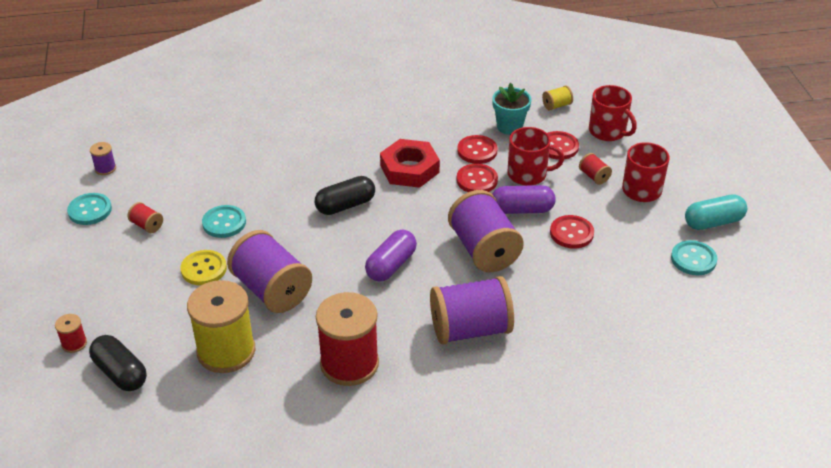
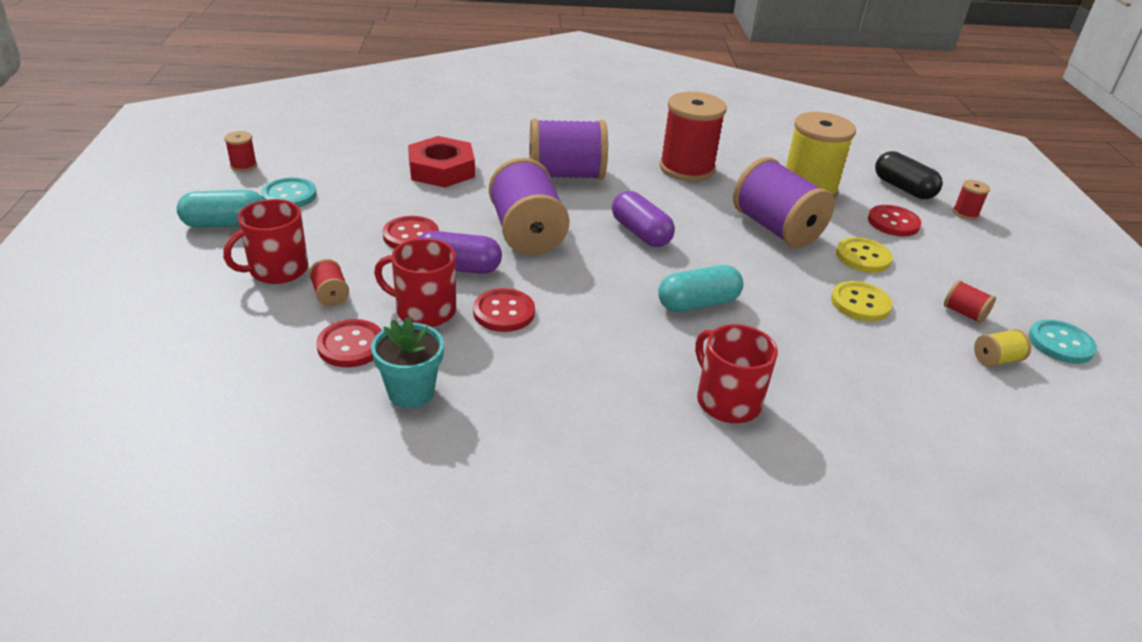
camera: 175 degrees left, 5 degrees down
purple spool [90,142,116,175] -> none
turquoise button [202,205,246,238] -> yellow button [831,281,892,322]
black capsule [315,176,375,215] -> turquoise capsule [658,265,743,312]
purple capsule [365,230,417,282] -> purple capsule turned 75 degrees counterclockwise [612,191,675,247]
red nut [380,139,440,188] -> red nut moved to [408,136,475,188]
red button [457,135,497,164] -> red button moved to [868,205,921,237]
yellow spool [542,85,573,110] -> yellow spool moved to [974,329,1031,367]
red mug [589,85,637,141] -> red mug moved to [695,324,778,423]
none -> red spool [224,131,257,172]

